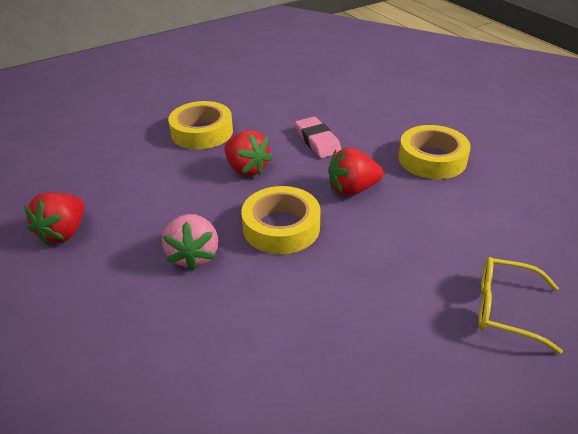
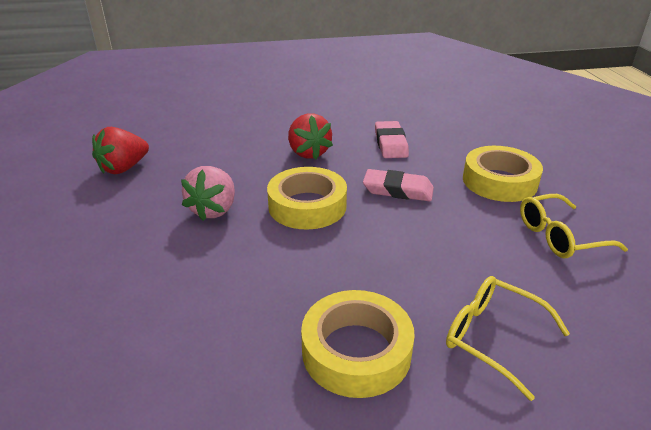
camera: 20 degrees right, 5 degrees down
yellow tape [168,101,233,149] -> yellow tape moved to [301,290,415,398]
red strawberry [328,147,383,196] -> pink eraser [363,169,434,201]
none -> yellow glasses [520,194,628,258]

